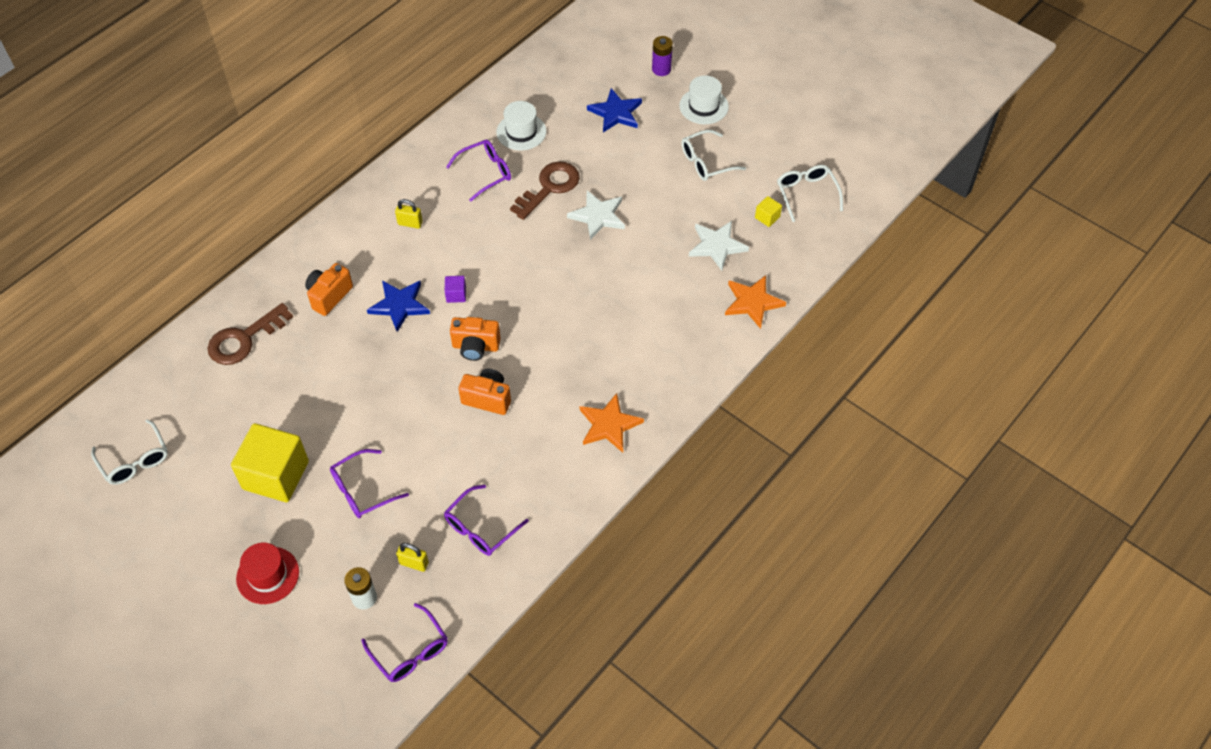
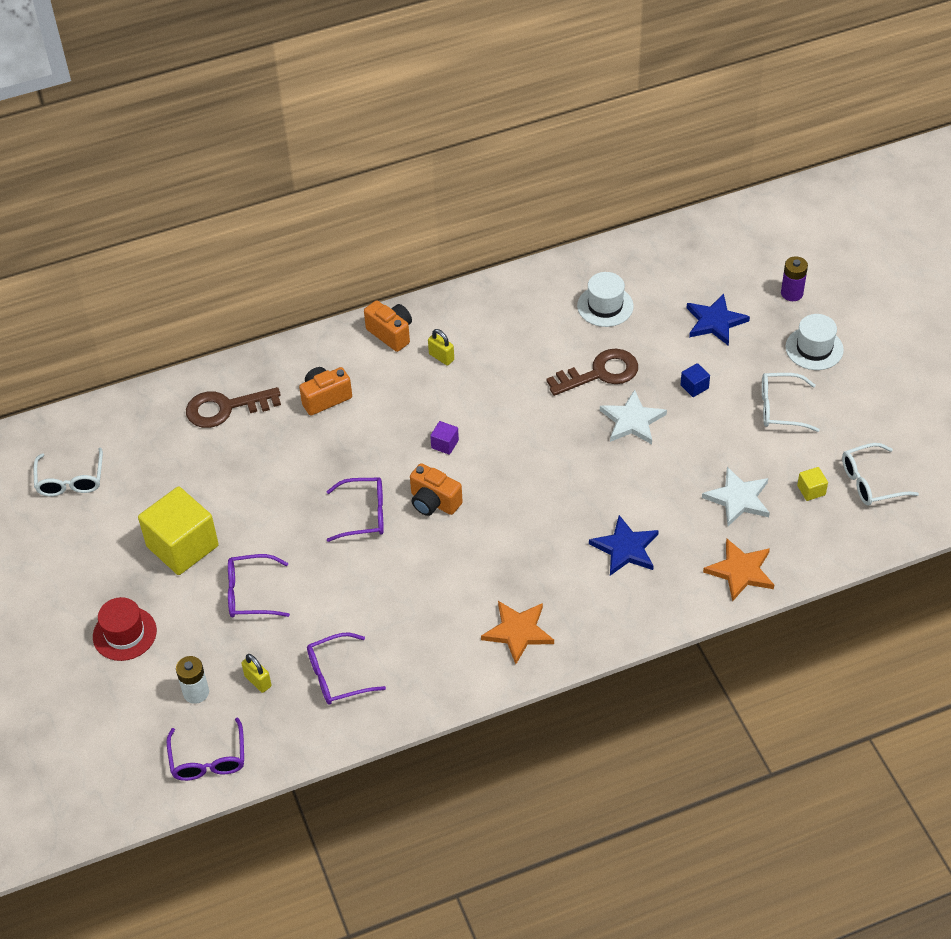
camera: 30 degrees right, 5 degrees down
blue star [367,281,430,332] -> blue star moved to [589,515,659,576]
purple glasses [446,140,511,202] -> purple glasses moved to [327,478,384,542]
orange camera [458,368,511,415] -> orange camera moved to [364,300,412,352]
white glasses [777,165,843,222] -> white glasses turned 120 degrees counterclockwise [842,443,919,506]
none -> blue cube [680,363,710,397]

